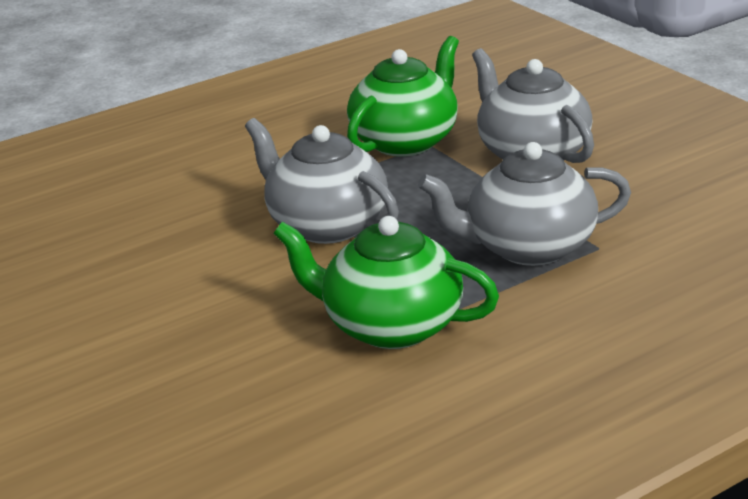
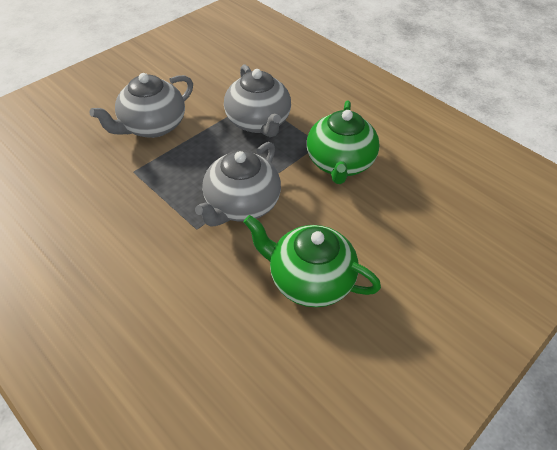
camera: 105 degrees left, 20 degrees up
green teapot [347,36,459,157] -> green teapot moved to [243,215,381,307]

